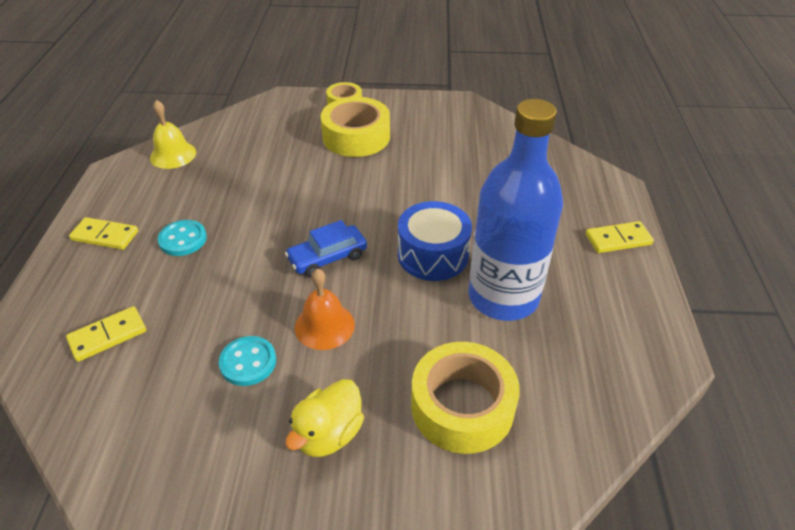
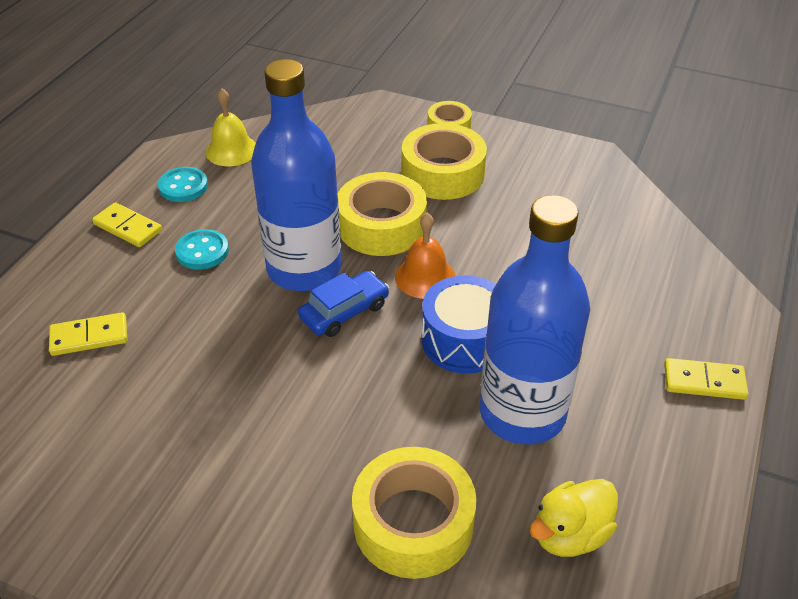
camera: 20 degrees right, 0 degrees up
turquoise button [219,336,276,386] -> turquoise button moved to [158,167,208,202]
blue car [285,220,367,277] -> blue car turned 150 degrees clockwise [298,271,389,337]
yellow duck [285,379,364,457] -> yellow duck moved to [529,479,618,557]
orange bell [295,269,355,350] -> orange bell moved to [395,213,456,299]
none -> blue bottle [251,59,342,291]
none -> yellow tape [337,172,427,256]

